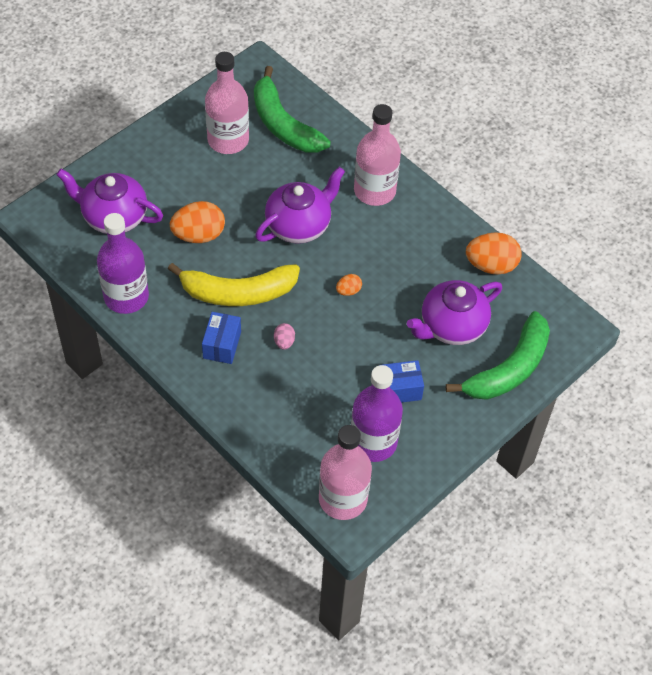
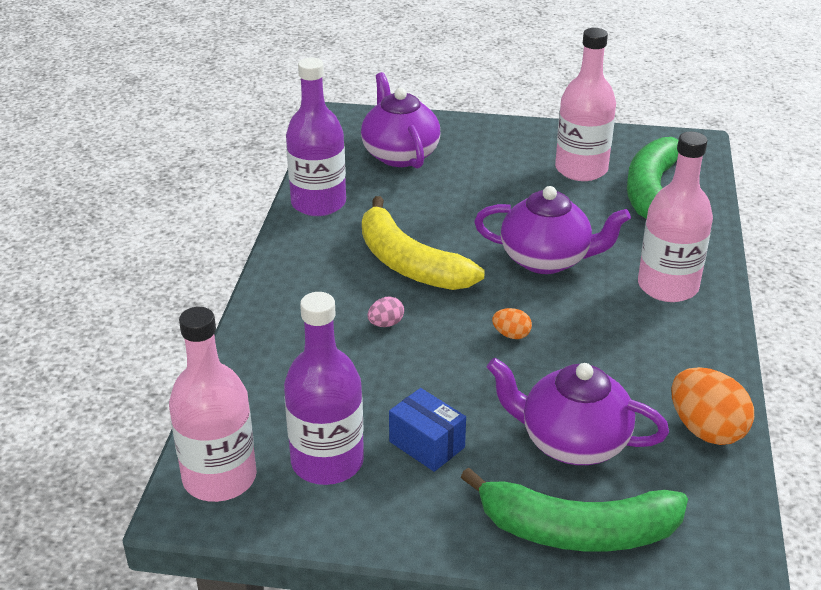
camera: 55 degrees right, 20 degrees down
orange egg [170,201,225,243] -> none
blue box [202,312,241,364] -> none

